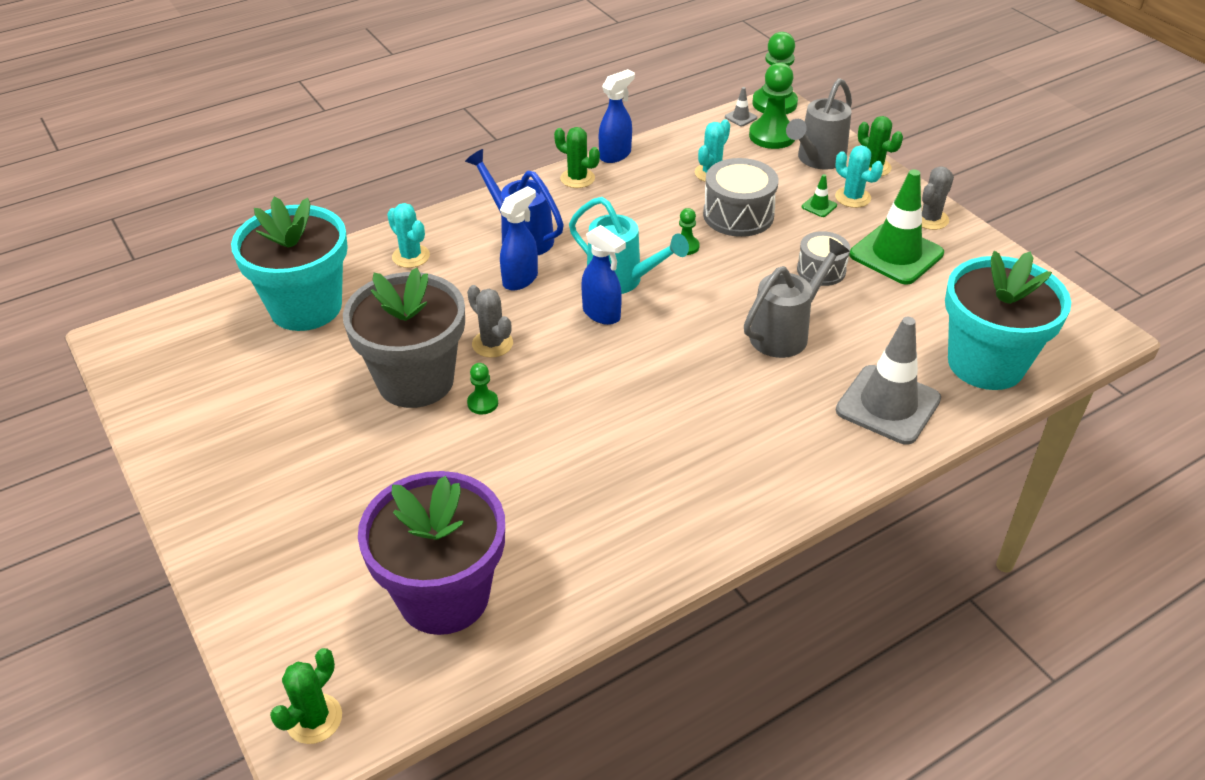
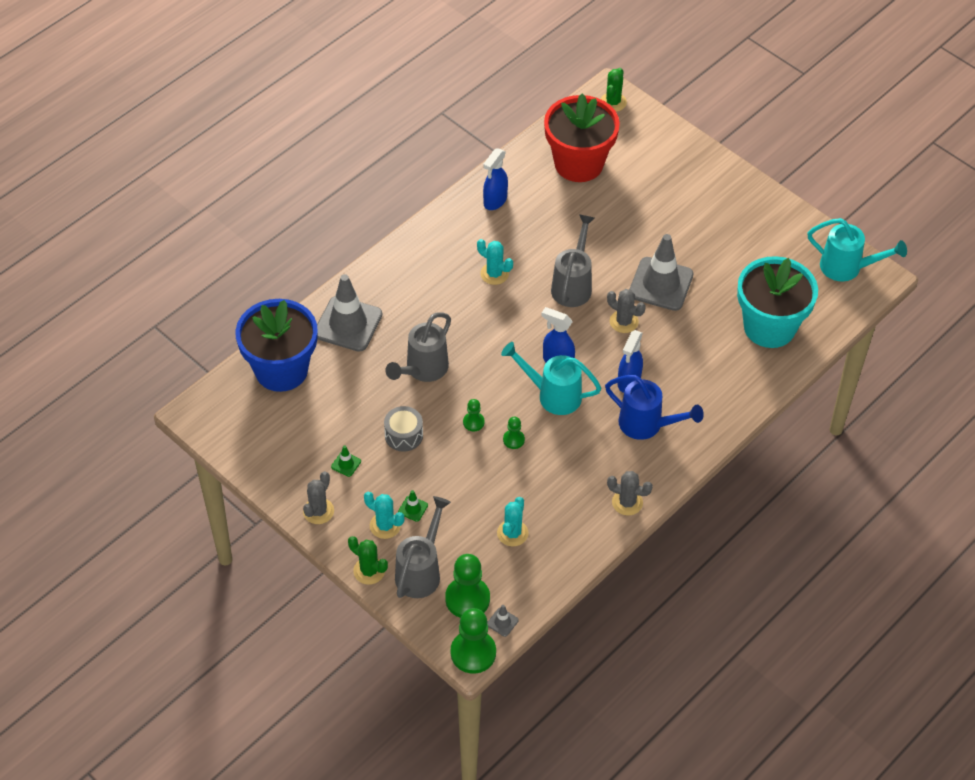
camera: 165 degrees right, 10 degrees up
grey flower pot [343,268,465,408] -> grey traffic cone [630,234,693,311]
purple flower pot [358,471,505,635] -> red flower pot [544,93,620,182]
turquoise cactus [387,203,430,268] -> turquoise cactus moved to [477,239,513,285]
green pawn [467,363,498,415] -> green pawn moved to [463,399,485,431]
green cactus [554,127,600,188] -> grey cactus [607,471,653,516]
blue spray bottle [599,69,635,163] -> blue spray bottle moved to [483,148,508,210]
grey drum [703,158,778,237] -> none
green traffic cone [849,169,944,285] -> green traffic cone [331,445,361,477], size x0.40
turquoise flower pot [945,251,1071,390] -> blue flower pot [235,299,318,392]
none -> grey watering can [551,214,595,307]
none -> turquoise watering can [808,218,907,281]

